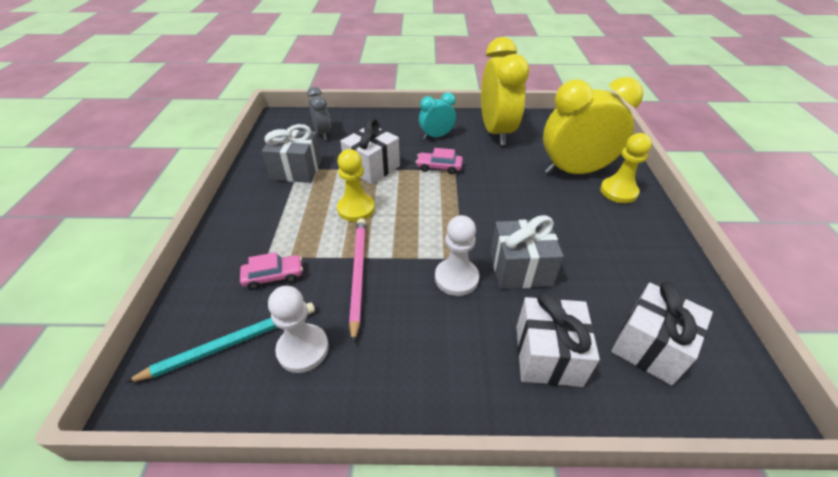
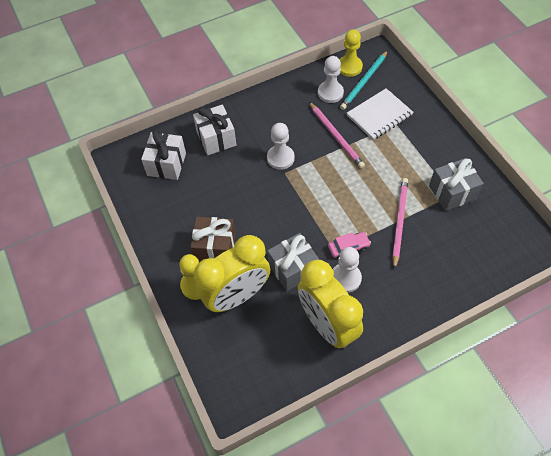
camera: 155 degrees right, 15 degrees up
pink car [240,252,303,290] -> white notebook [347,88,414,140]
grey clock [307,87,331,140] -> none
yellow pawn [337,149,375,222] -> yellow pawn moved to [340,29,363,77]
white gift [340,118,400,185] -> pink pencil [392,178,408,270]
turquoise clock [419,93,456,140] -> none
grey gift [491,215,564,289] -> grey gift moved to [267,233,319,291]
none -> brown gift [190,217,236,262]
none -> white pawn [333,247,362,293]

